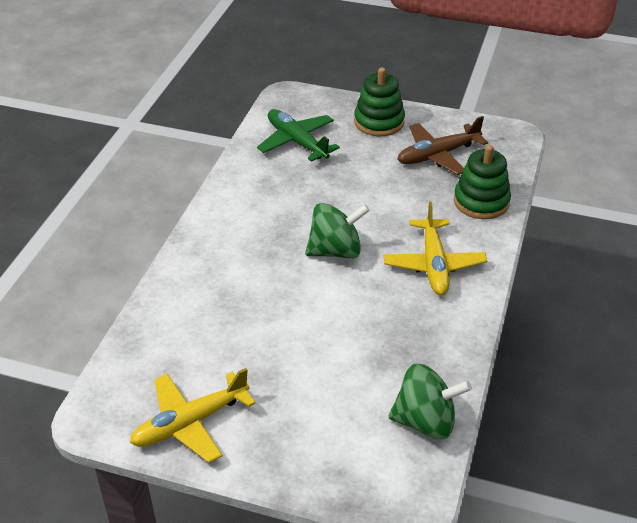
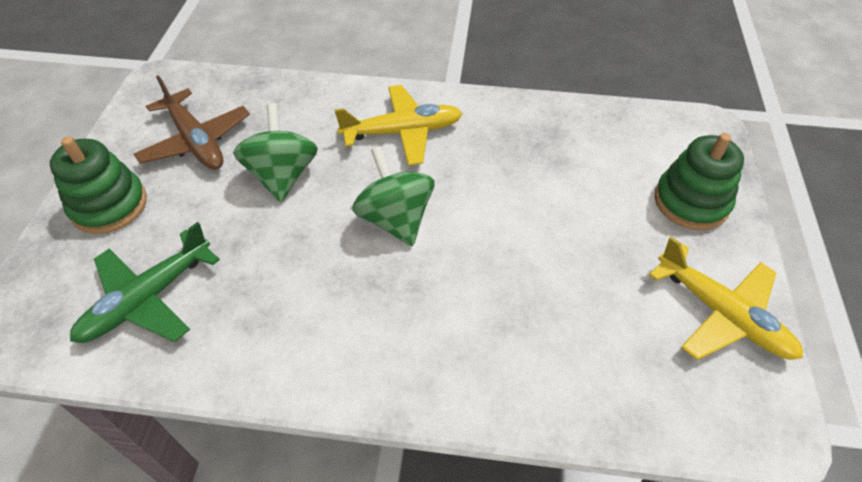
camera: 100 degrees left, 10 degrees up
green spinning top [388,364,472,440] -> green spinning top moved to [233,103,318,202]
green stacking toy [454,145,511,219] -> green stacking toy moved to [654,133,744,230]

